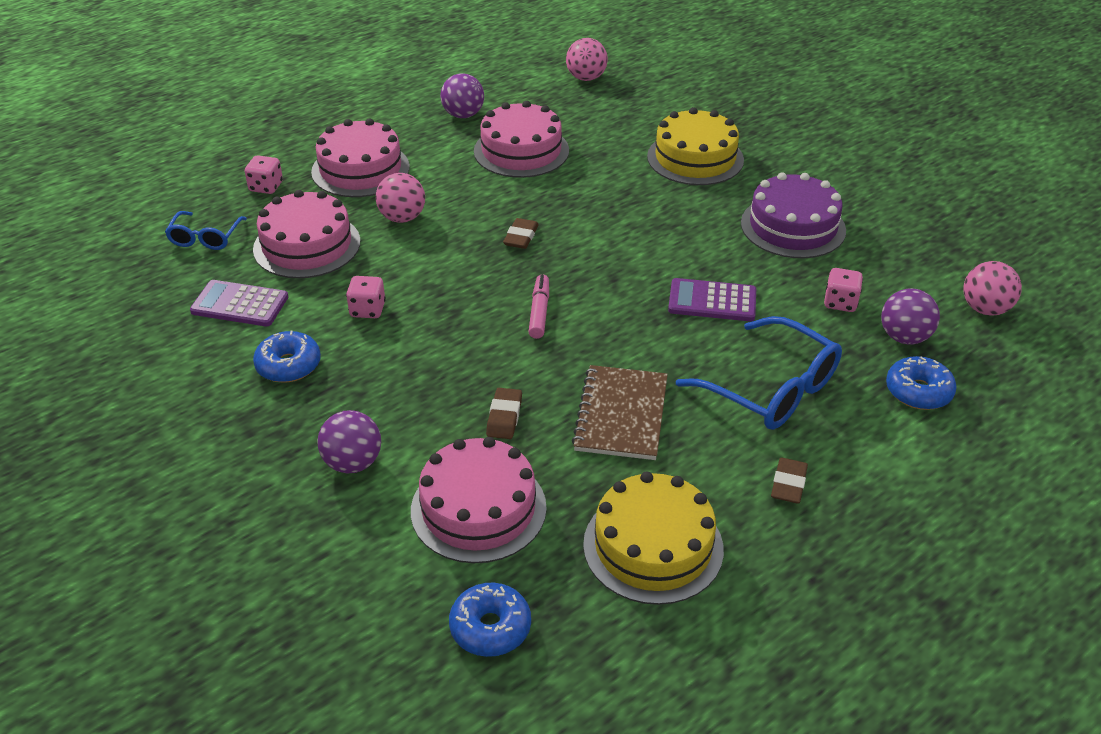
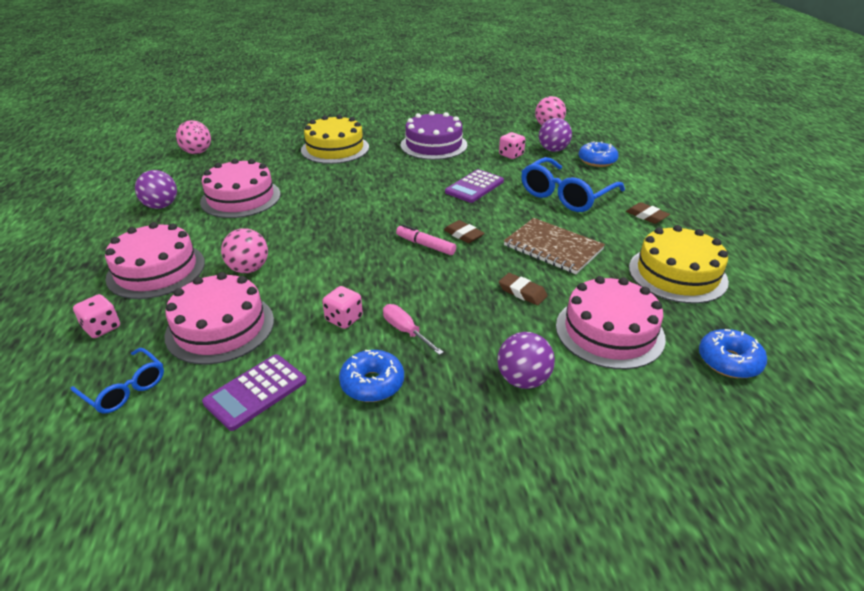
camera: 60 degrees left, 5 degrees down
brown eraser [503,218,539,249] -> brown eraser moved to [444,220,485,243]
blue glasses [676,316,842,430] -> blue glasses turned 150 degrees clockwise [521,157,625,212]
none -> pink screwdriver [383,304,444,355]

